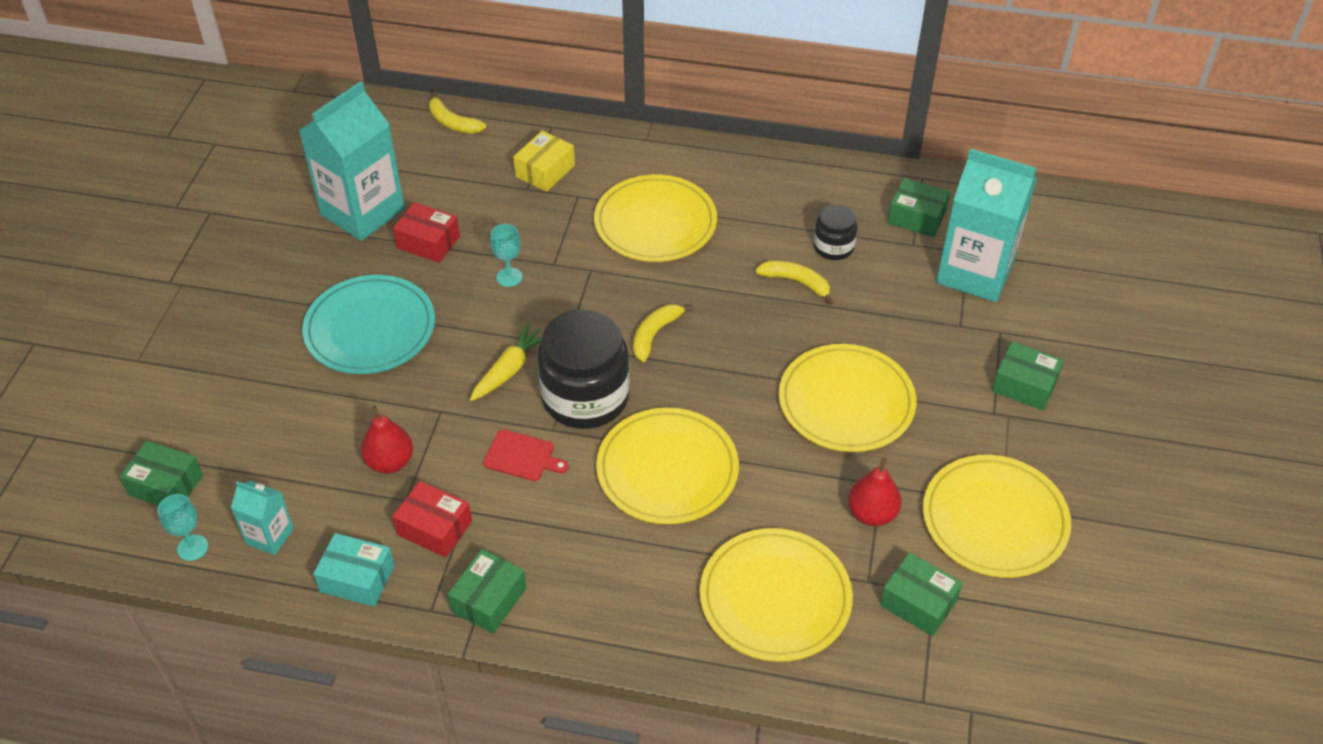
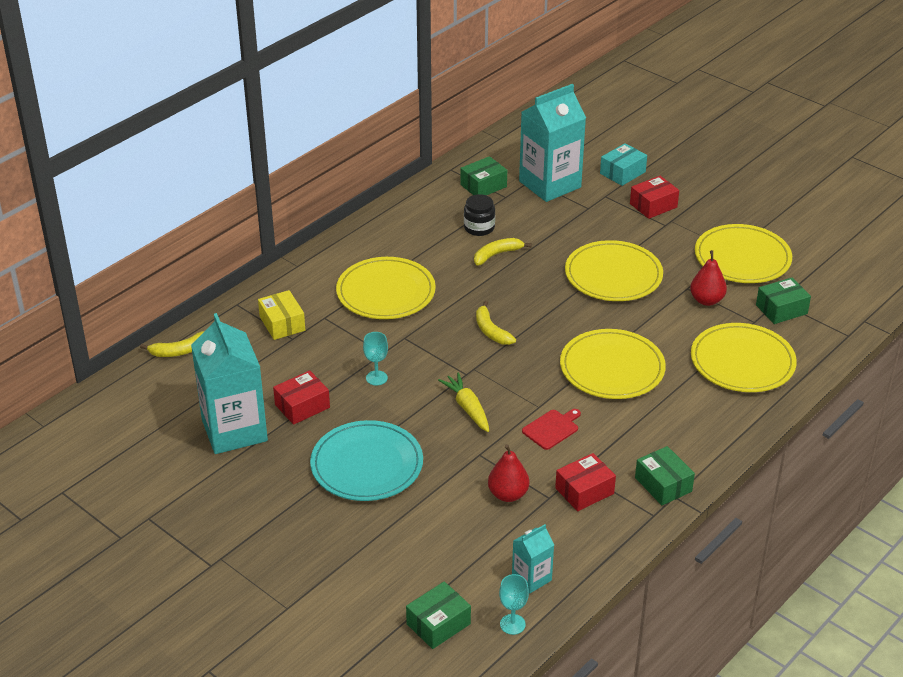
camera: 60 degrees left, 10 degrees down
turquoise box [313,533,395,607] -> turquoise box moved to [600,143,647,186]
black jar [537,310,630,429] -> none
green box [992,341,1064,410] -> red box [630,176,679,219]

